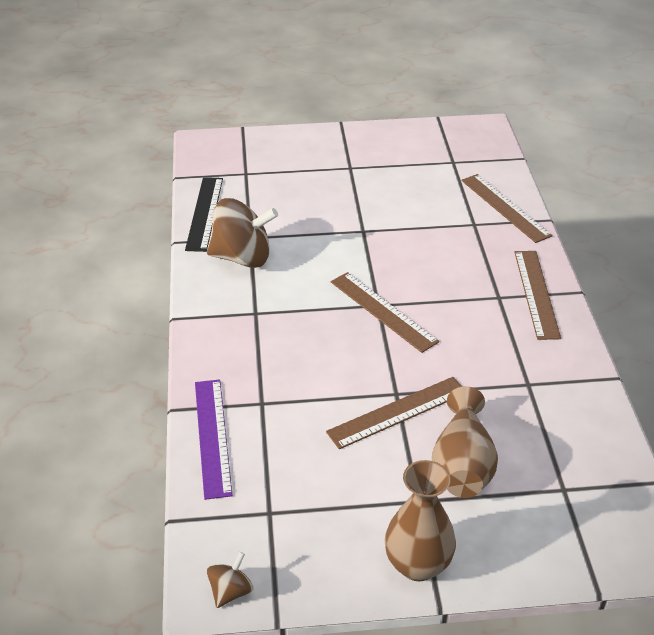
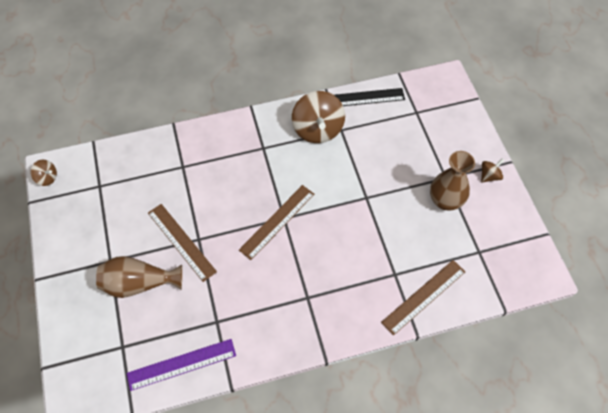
camera: 80 degrees right, 20 degrees up
purple ruler [195,379,233,500] -> purple ruler moved to [127,339,236,391]
brown vase [385,460,456,581] -> brown vase moved to [430,151,475,210]
brown ruler [514,251,561,340] -> none
none -> brown spinning top [481,159,504,182]

